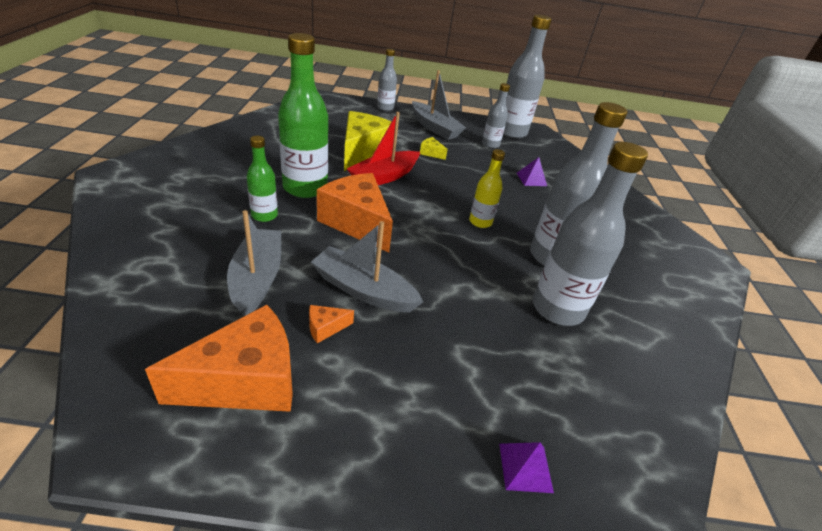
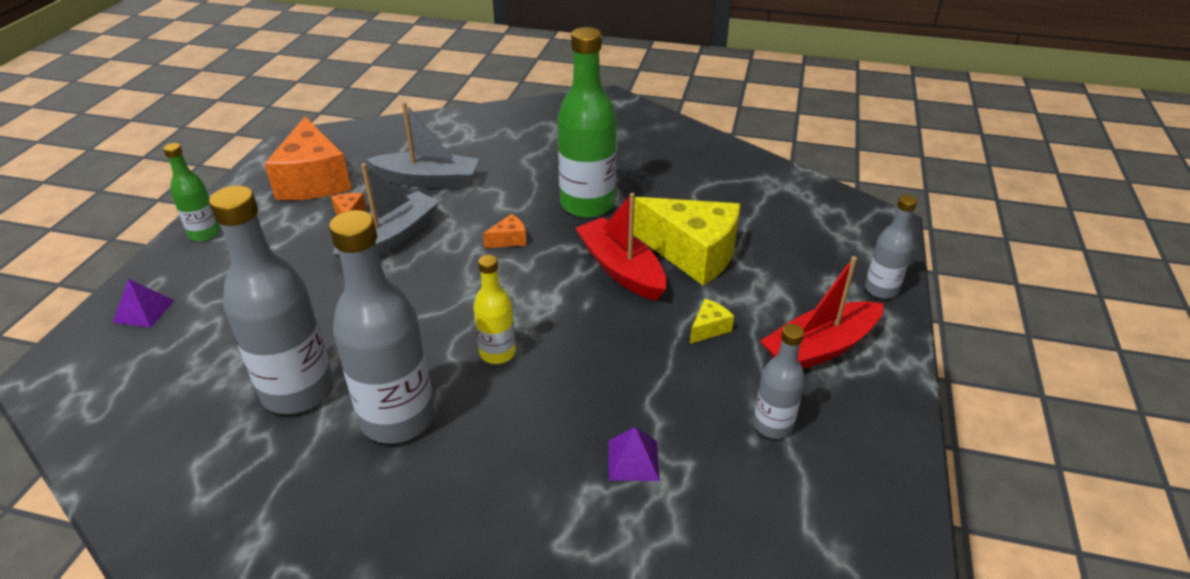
camera: 105 degrees right, 0 degrees up
green bottle [247,136,278,222] -> green bottle moved to [163,143,220,241]
orange cheese [317,173,393,253] -> orange cheese [483,214,527,248], size x0.41
grey boat [412,70,466,140] -> red boat [760,256,884,369]
grey bottle [503,14,552,139] -> none

